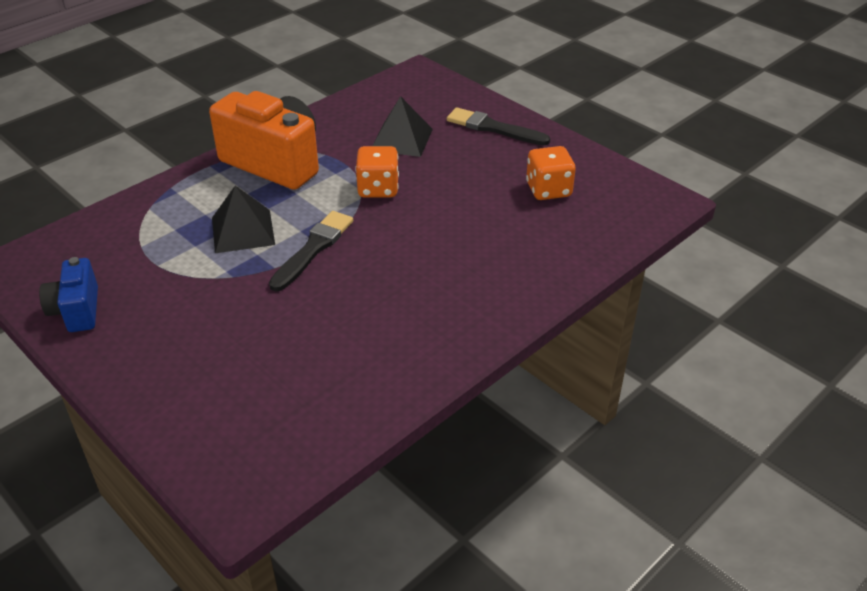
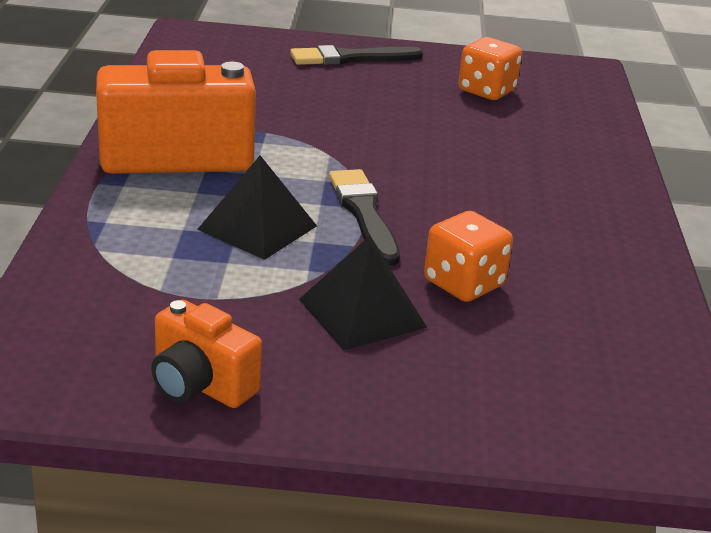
camera: 45 degrees left, 10 degrees down
blue camera [39,257,98,332] -> orange camera [151,300,262,408]
orange dice [355,146,399,198] -> orange dice moved to [424,211,513,302]
black pyramid [372,96,433,157] -> black pyramid moved to [299,236,427,350]

